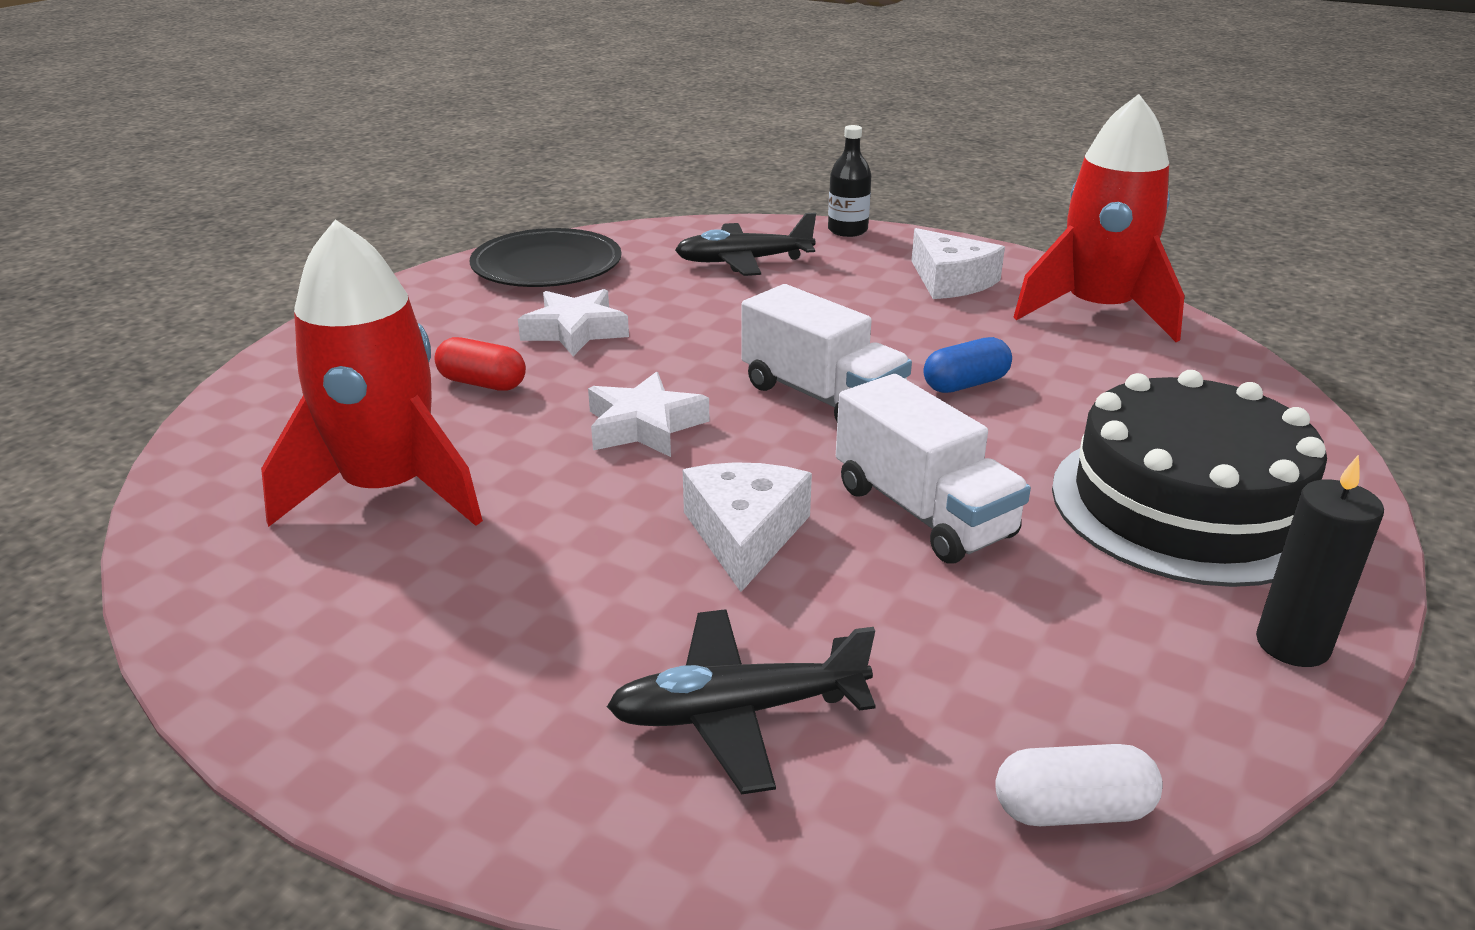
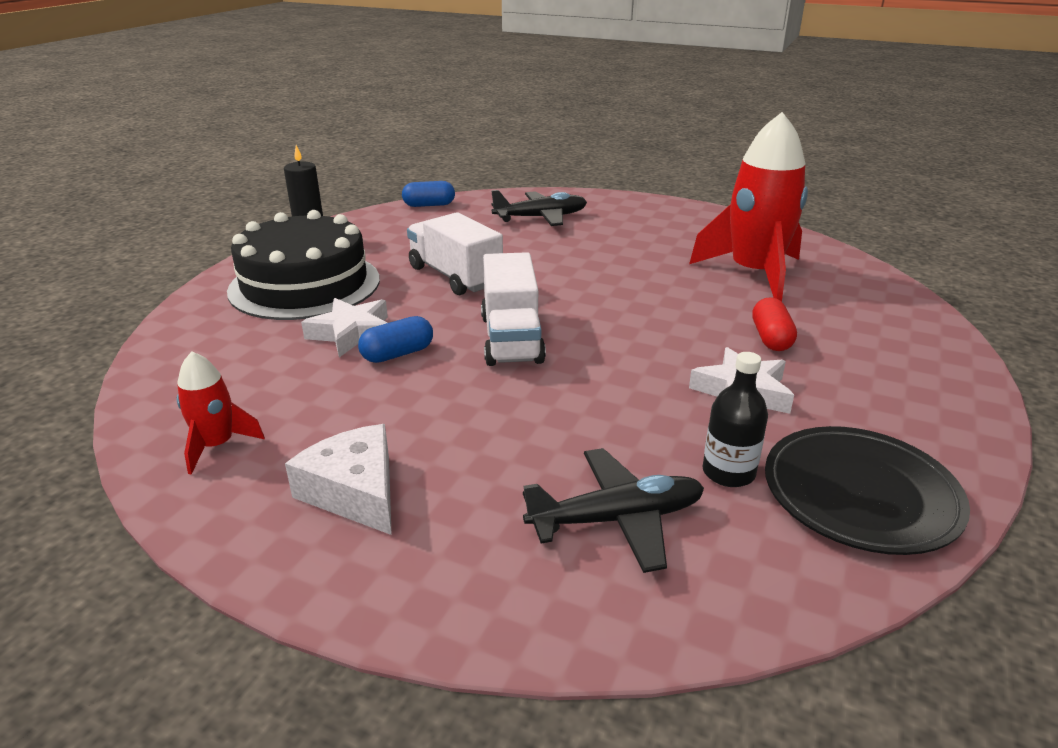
camera: 175 degrees right, 0 degrees up
red capsule [435,337,526,391] -> red capsule turned 75 degrees clockwise [752,297,797,351]
white star [588,372,709,457] -> white star moved to [301,298,388,357]
white cheese [683,462,812,592] -> none
white truck [741,284,912,421] -> white truck turned 135 degrees counterclockwise [481,252,546,366]
black bottle [828,125,872,237] -> black bottle moved to [703,352,768,487]
white capsule [995,744,1163,826] -> blue capsule [402,181,455,207]
red rocket [1013,94,1185,342] -> red rocket [177,351,265,475], size x0.48

